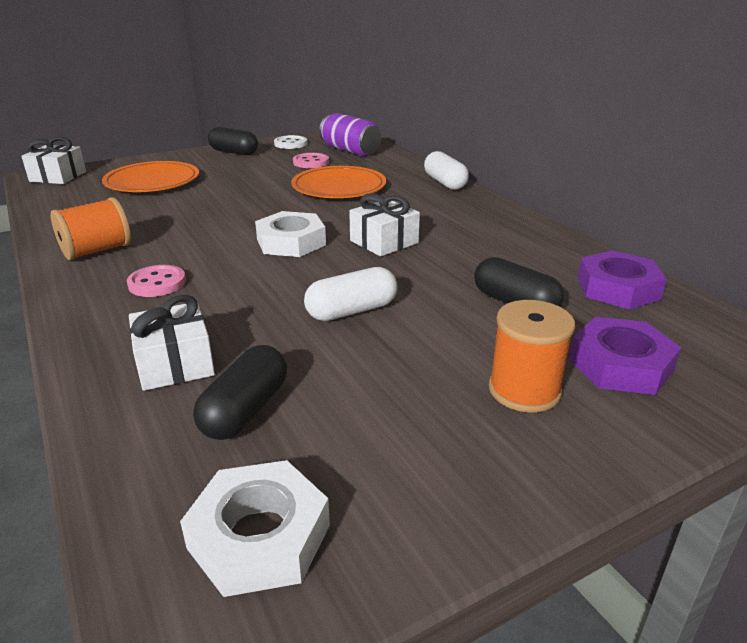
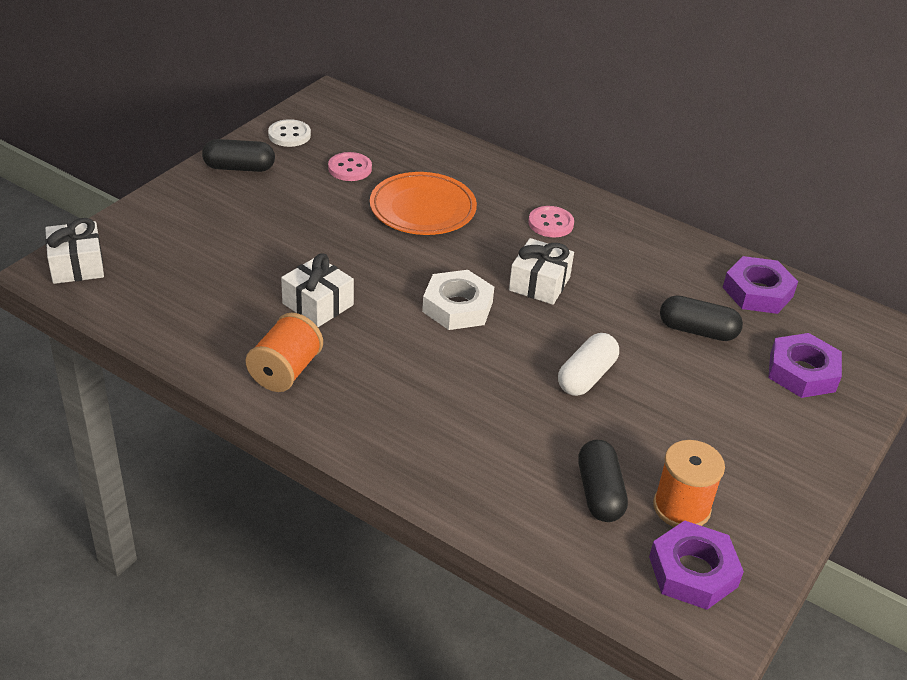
camera: 30 degrees left, 10 degrees up
orange plate [102,161,199,192] -> none
pink button [127,265,186,297] -> pink button moved to [528,206,574,237]
white gift [129,295,215,391] -> white gift moved to [281,253,354,327]
white nut [180,460,330,597] -> purple nut [649,521,744,610]
purple can [319,113,381,156] -> none
white capsule [424,151,469,190] -> none
orange spool [488,300,575,413] -> orange spool moved to [653,440,725,527]

